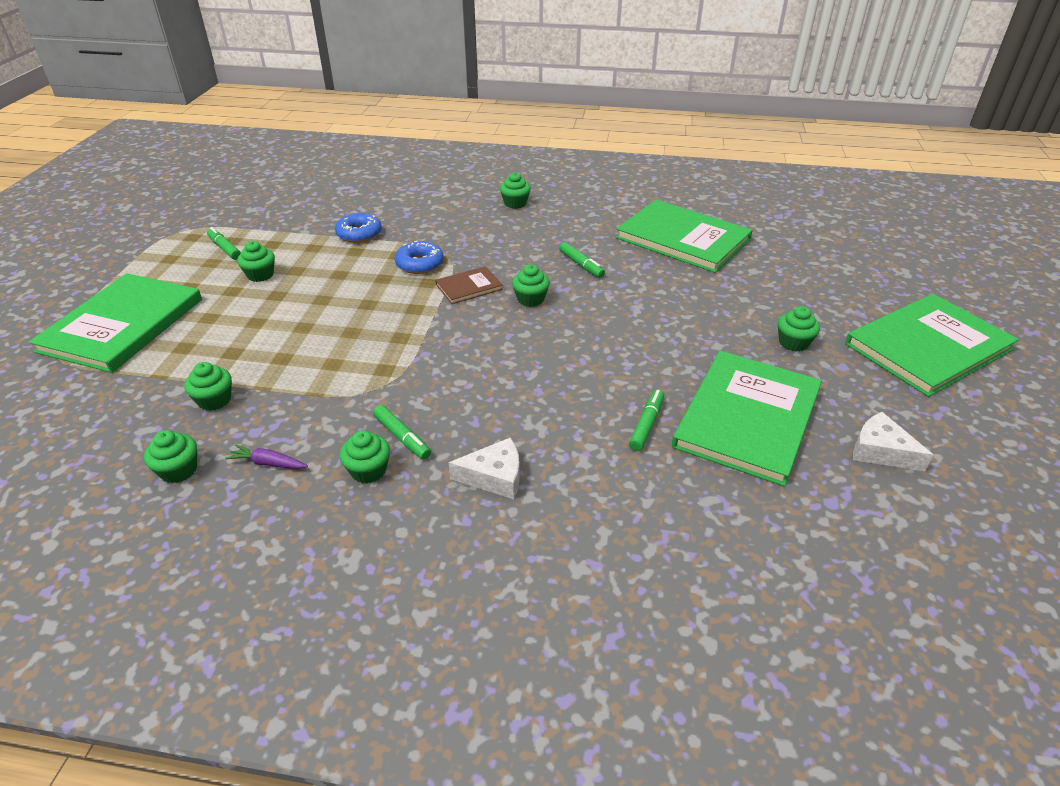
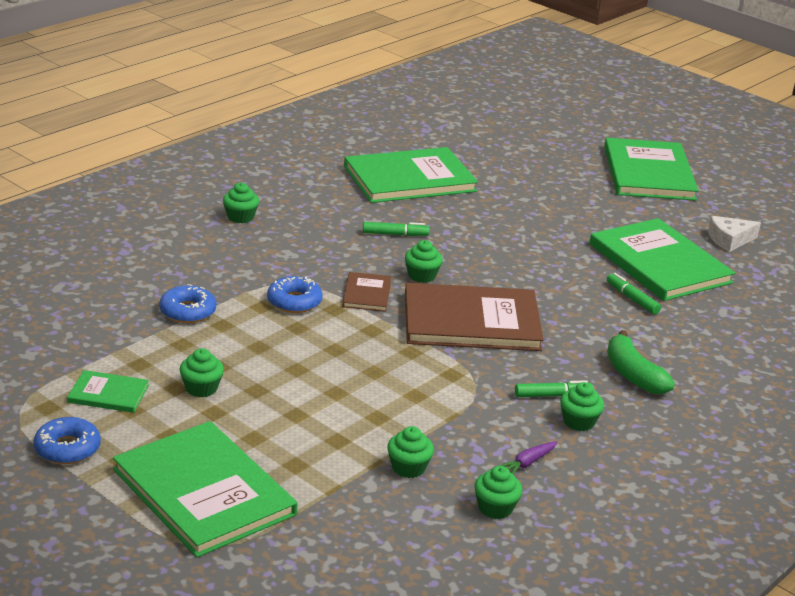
camera: 60 degrees left, 10 degrees down
green marker [207,227,241,260] -> green book [67,370,149,413]
white cheese [449,438,520,499] -> green banana [607,330,675,394]
green cupcake [778,306,820,352] -> none
none -> blue donut [33,417,101,464]
none -> brown book [405,283,544,351]

